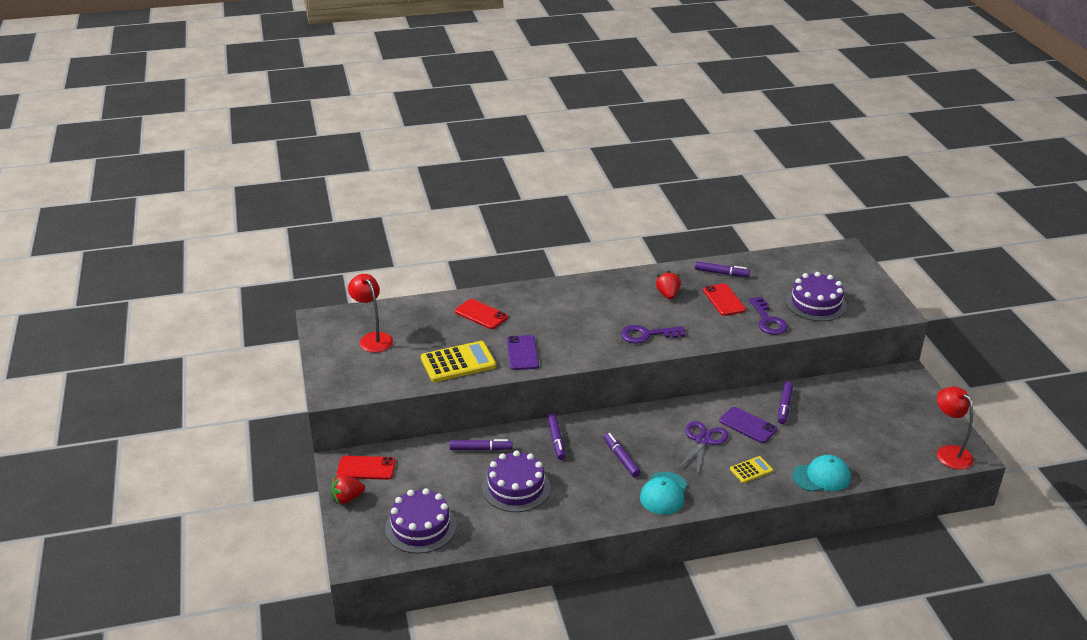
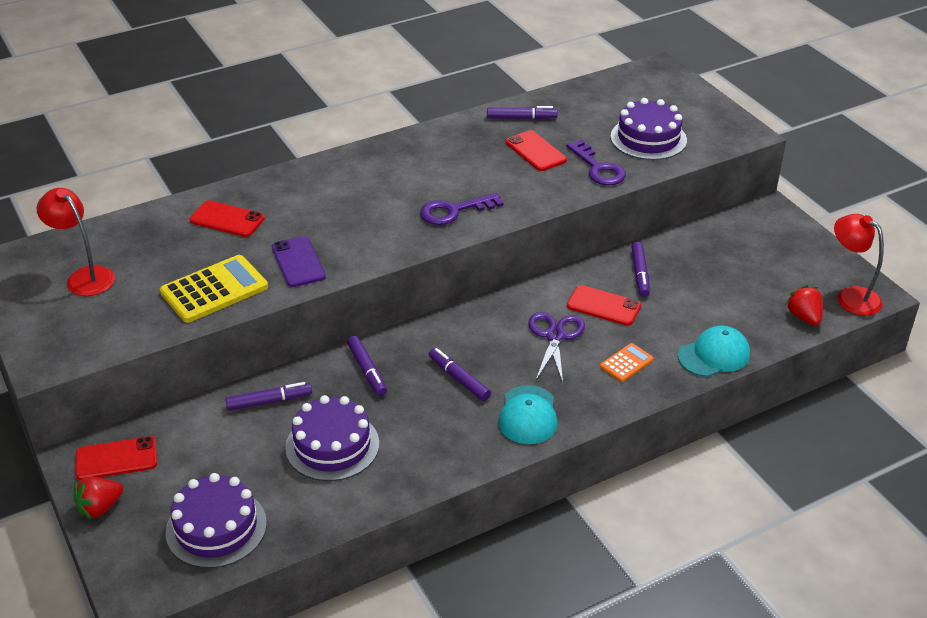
camera: 15 degrees left, 5 degrees up
red strawberry [656,271,681,300] -> red strawberry moved to [785,285,823,326]
purple phone [719,407,777,443] -> red phone [567,285,641,326]
yellow calculator [730,456,773,483] -> orange calculator [600,343,654,382]

